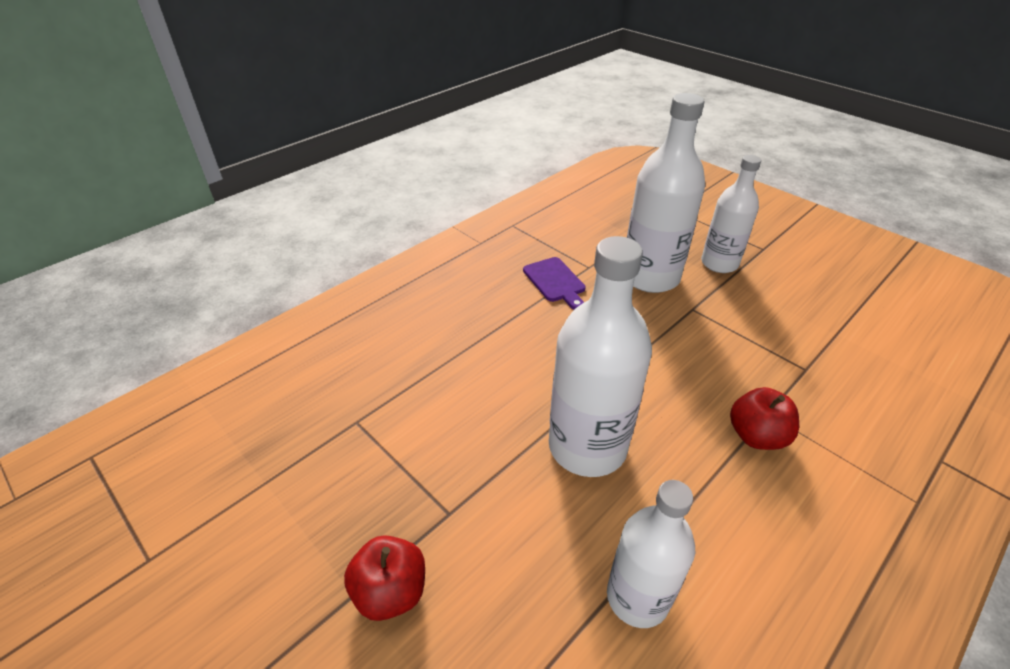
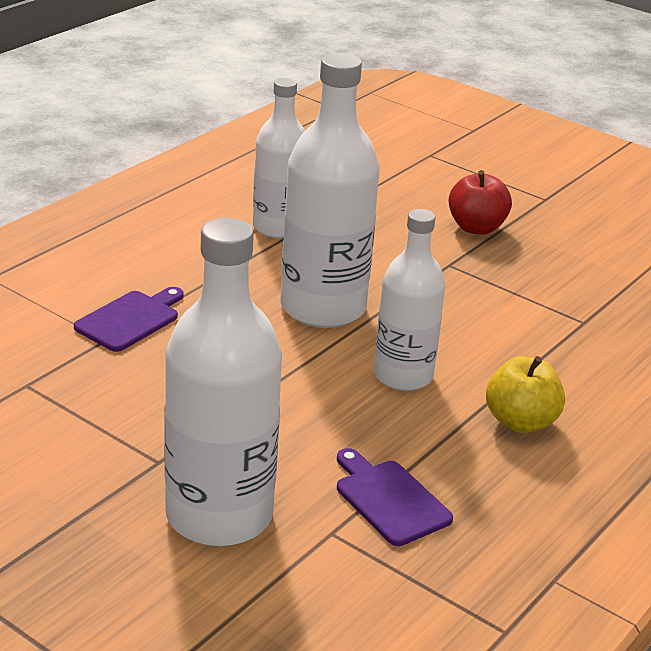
camera: 170 degrees right, 10 degrees down
white bottle [701,155,761,273] -> white bottle moved to [374,209,445,391]
red apple [730,387,799,450] -> purple cutting board [74,287,184,352]
none -> yellow apple [486,356,565,433]

